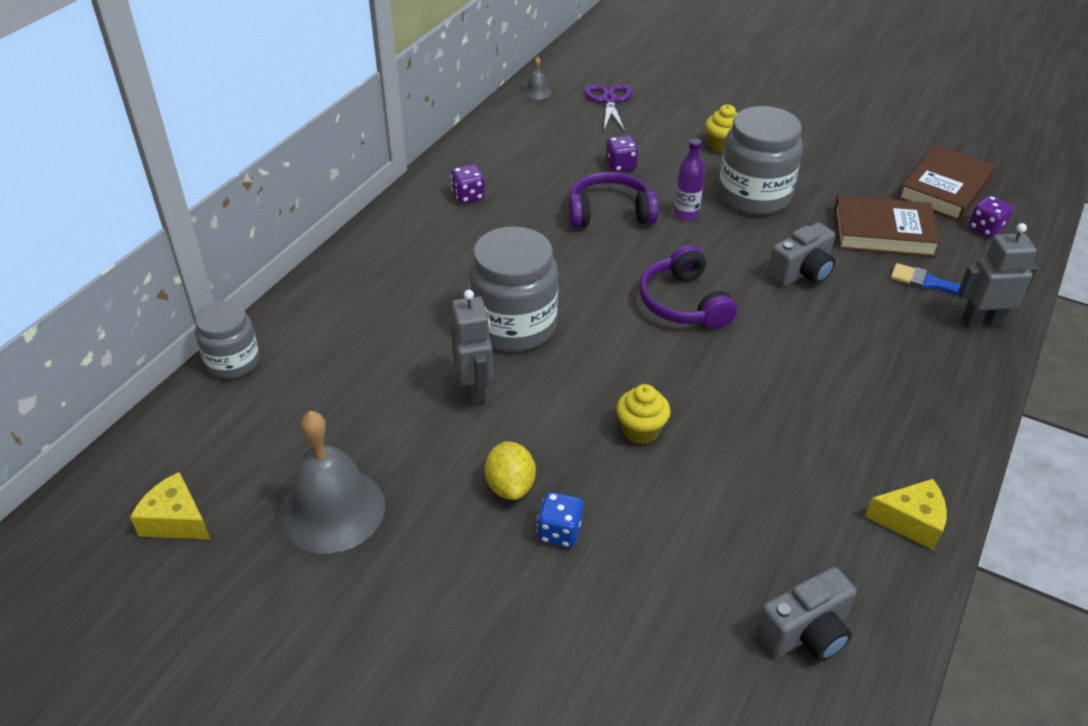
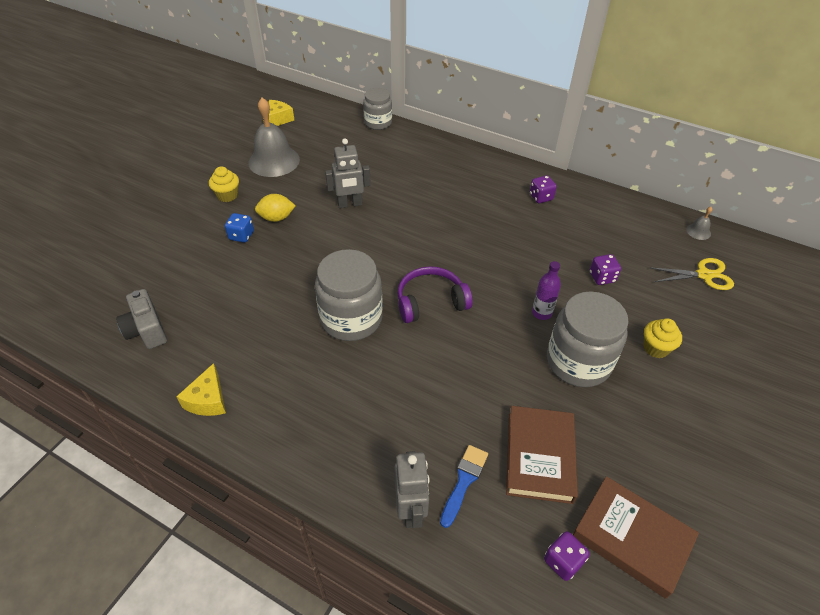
camera: 90 degrees right, 5 degrees up
grey jar [469,226,558,352] -> grey jar moved to [315,249,383,341]
purple headphones [569,172,659,228] -> none
purple scissors [585,84,632,132] -> yellow scissors [649,258,734,290]
yellow cupcake [616,384,670,444] -> yellow cupcake moved to [209,166,239,202]
grey camera [767,222,835,287] -> none

